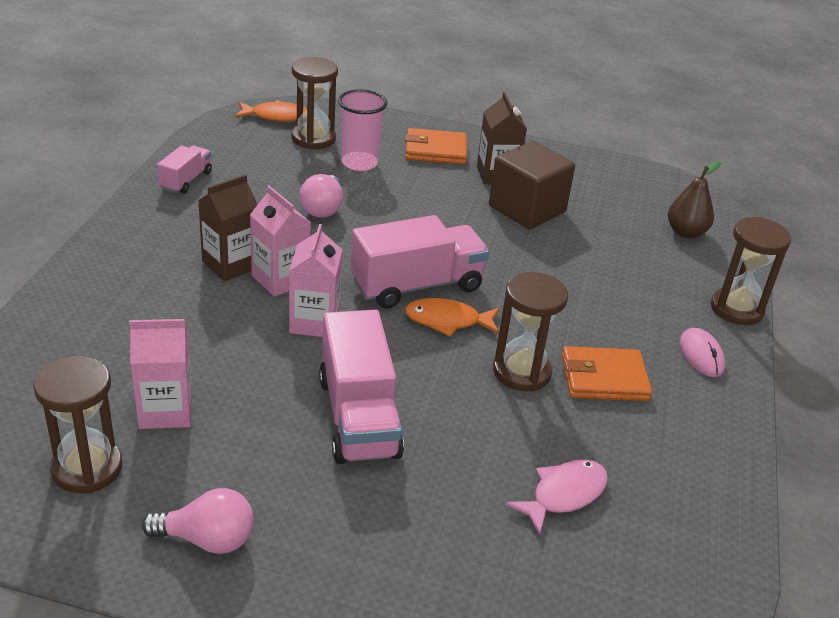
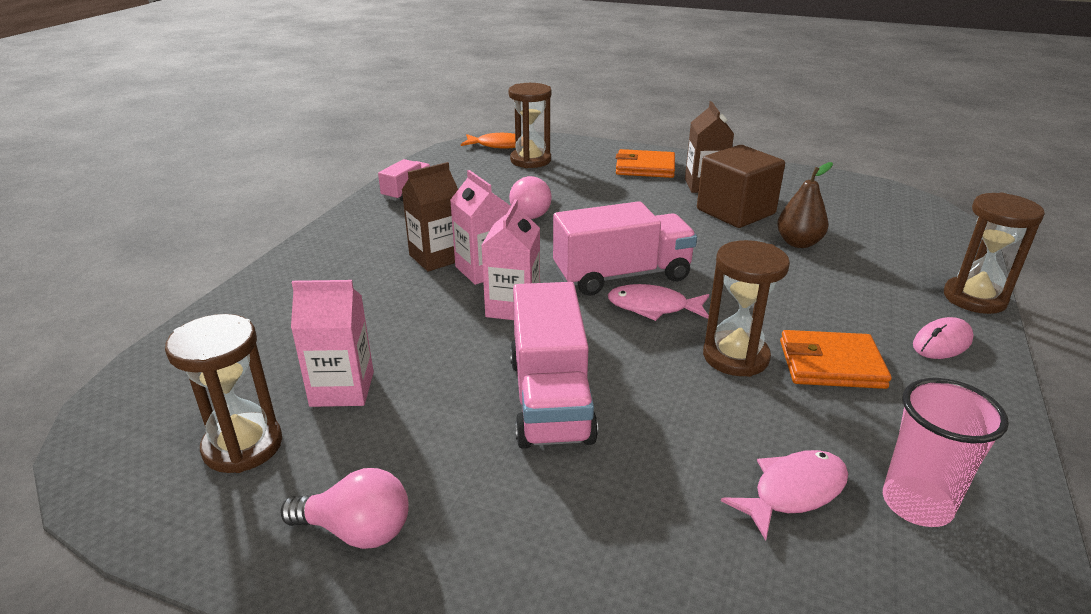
camera: 10 degrees right, 5 degrees down
pink cup [338,89,388,171] -> pink cup moved to [883,378,1009,527]
orange fish [405,298,500,337] -> pink fish [608,284,709,321]
brown pear [668,161,721,238] -> brown pear moved to [777,162,833,248]
pink mouse [680,328,725,377] -> pink mouse turned 60 degrees clockwise [913,317,974,359]

